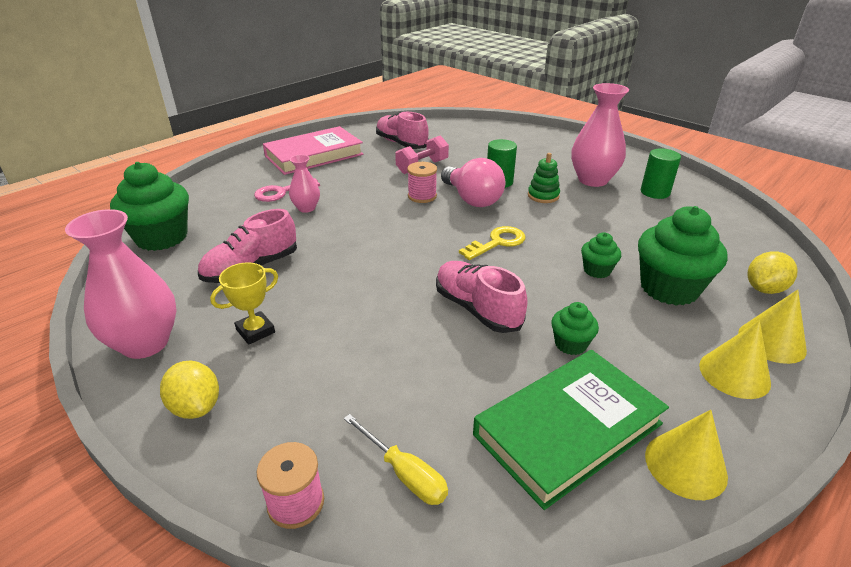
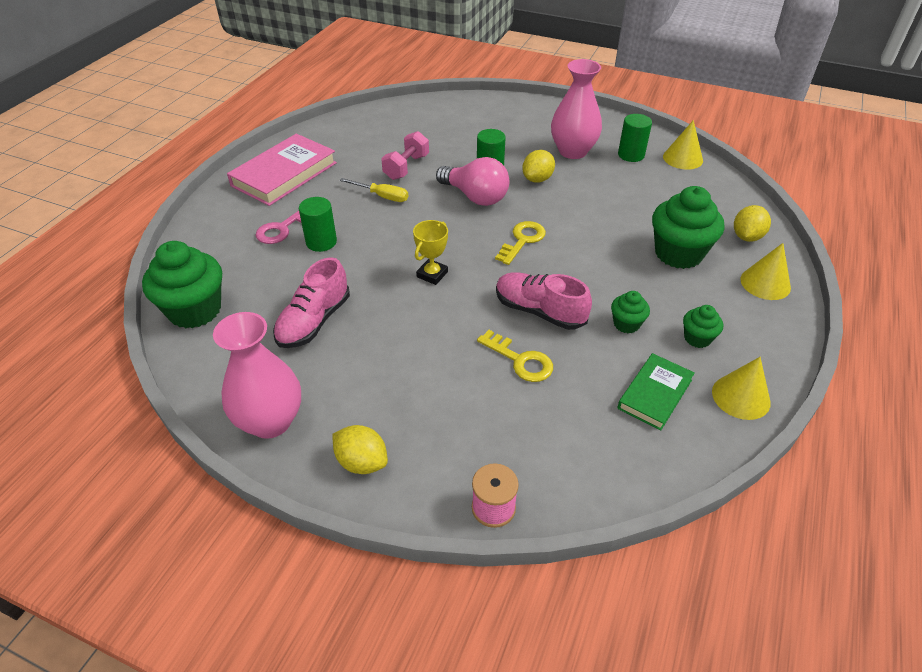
camera: 20 degrees left, 10 degrees up
yellow trophy [210,262,278,345] -> yellow trophy moved to [413,220,448,285]
pink vase [289,155,320,213] -> green cylinder [299,197,337,252]
yellow screwdriver [344,414,448,505] -> yellow screwdriver moved to [340,178,408,202]
pink shoe [376,111,429,149] -> none
pink spool [407,162,437,203] -> none
green book [473,350,669,510] -> green book [617,353,695,431], size x0.60
green stacking toy [528,153,560,203] -> yellow lemon [522,150,555,183]
green cupcake [581,233,621,278] -> green cupcake moved to [683,305,723,348]
yellow cone [699,320,771,399] -> yellow cone moved to [663,120,703,170]
none -> yellow key [477,330,553,382]

